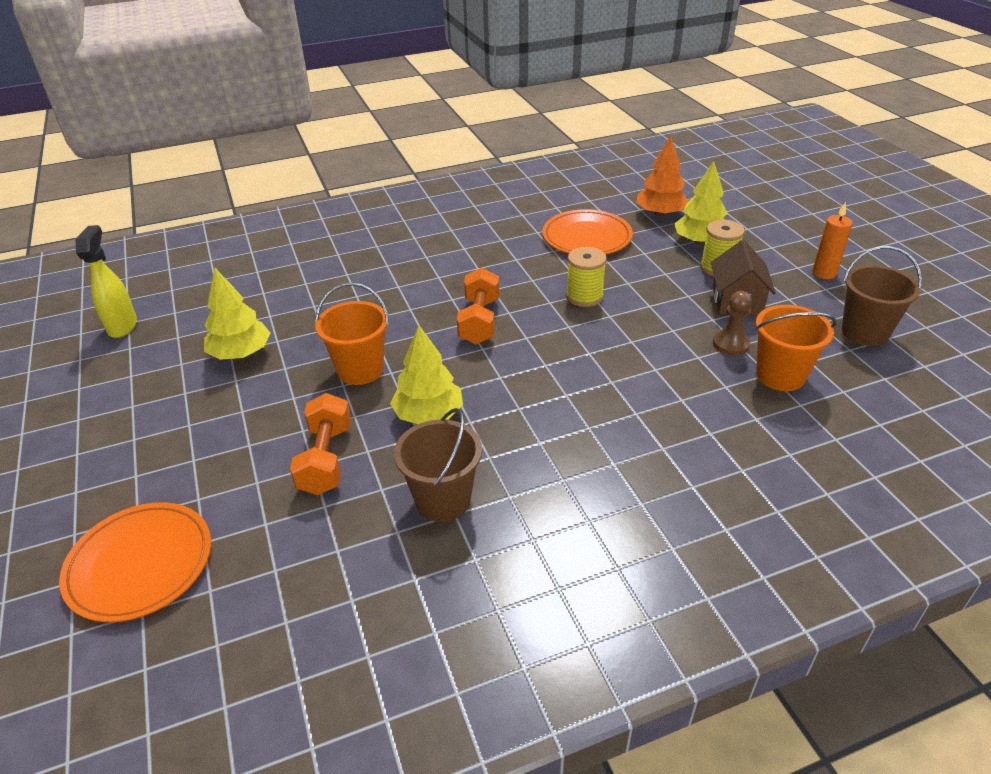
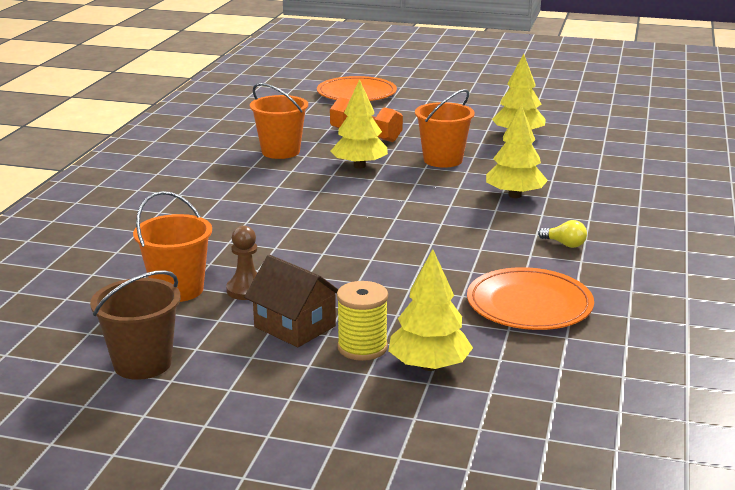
camera: 125 degrees right, 15 degrees down
yellow spray bottle [76,225,137,338] -> none
brown bucket [394,408,482,522] -> orange bucket [250,83,308,159]
orange dumbbell [457,268,499,344] -> none
yellow spool [566,247,607,307] -> none
orange tree [636,136,689,217] -> none
orange candle [812,202,853,279] -> none
none -> yellow tree [486,105,548,198]
none -> yellow light bulb [538,220,587,248]

